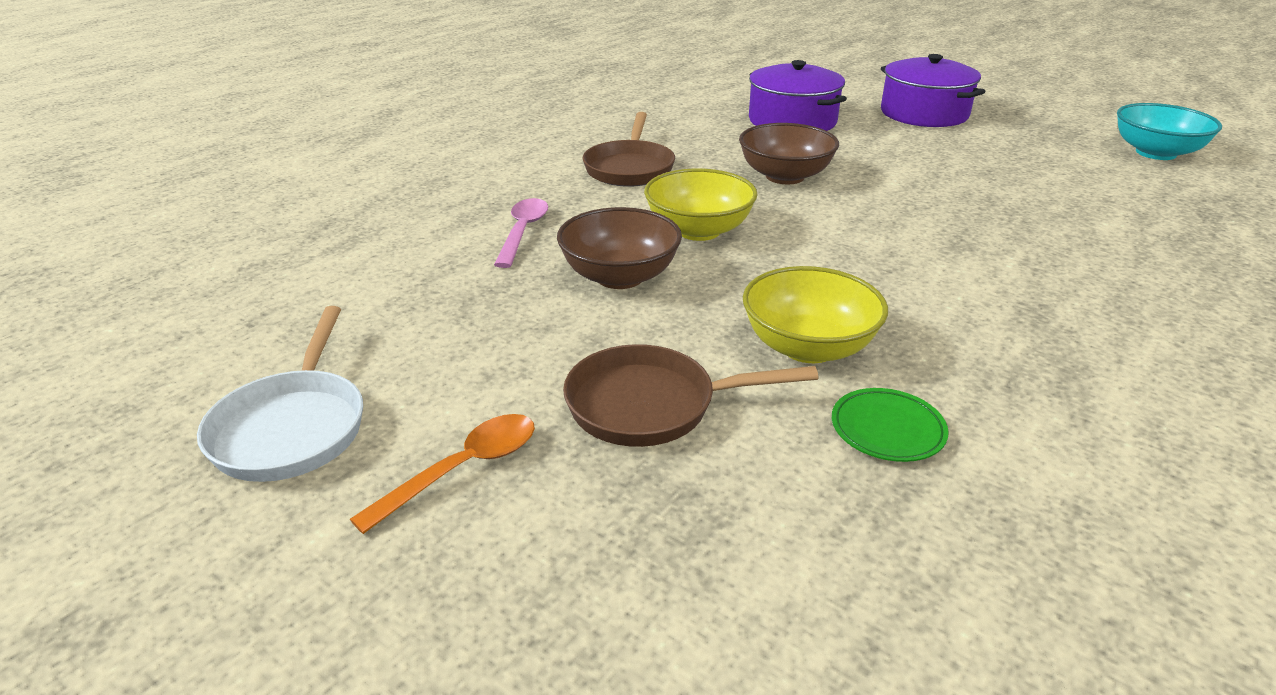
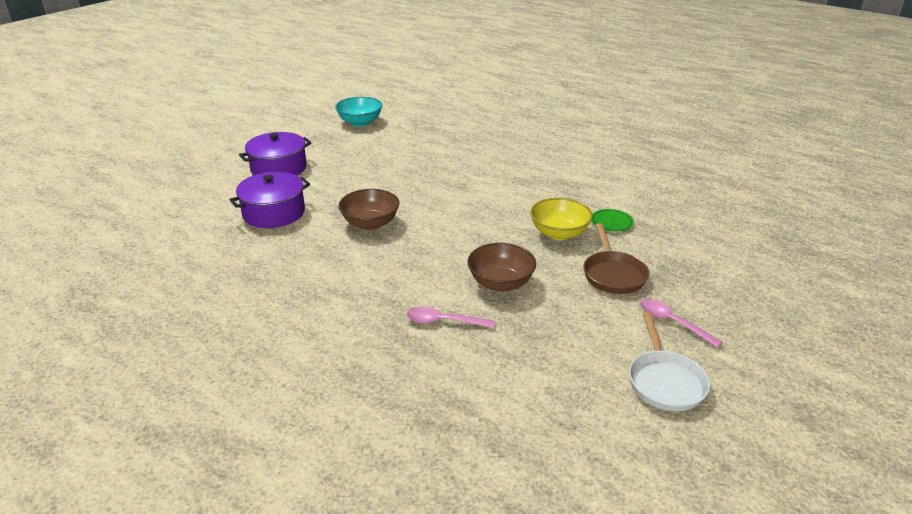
camera: 90 degrees left, 0 degrees up
white pan [197,306,363,482] -> white pan turned 90 degrees clockwise [629,312,710,411]
orange spoon [350,414,535,534] -> pink spoon [640,299,722,348]
brown pan [582,112,675,187] -> none
yellow bowl [644,168,758,241] -> none

